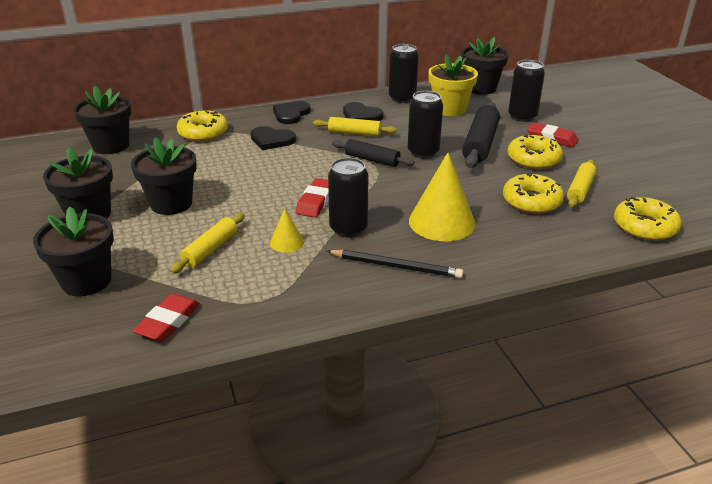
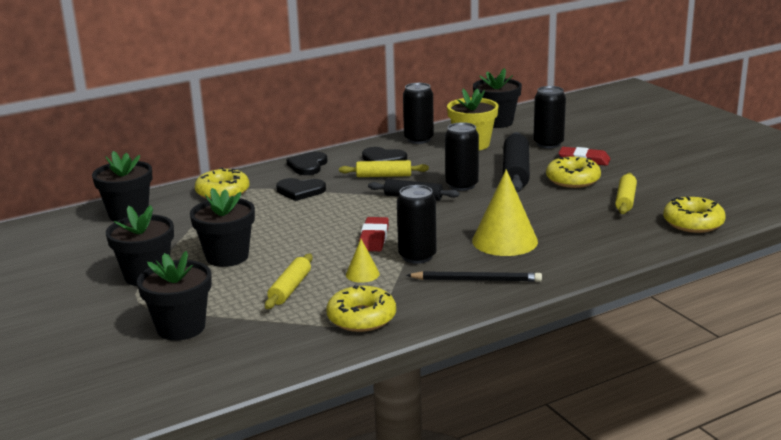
camera: 10 degrees left, 10 degrees down
red eraser [133,293,200,342] -> none
yellow donut [503,173,564,214] -> yellow donut moved to [326,285,396,332]

